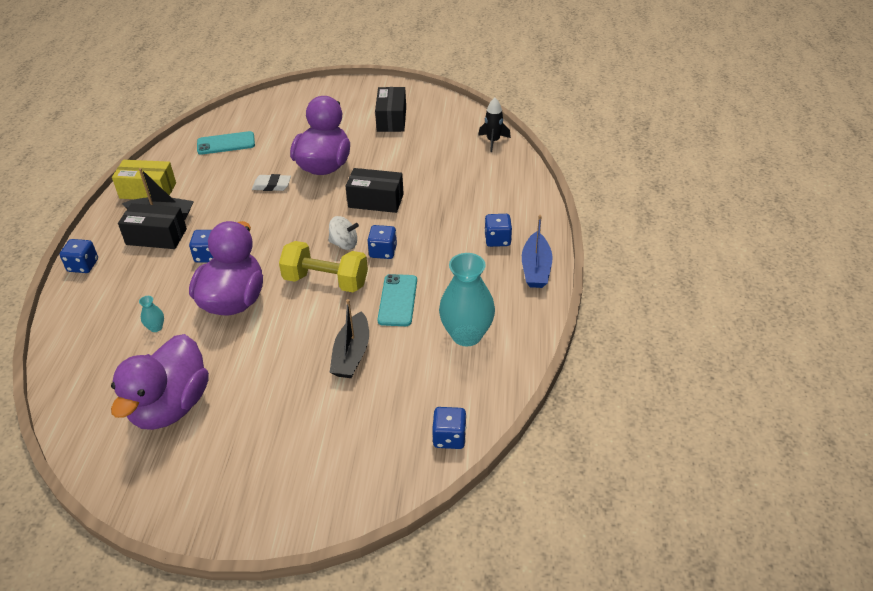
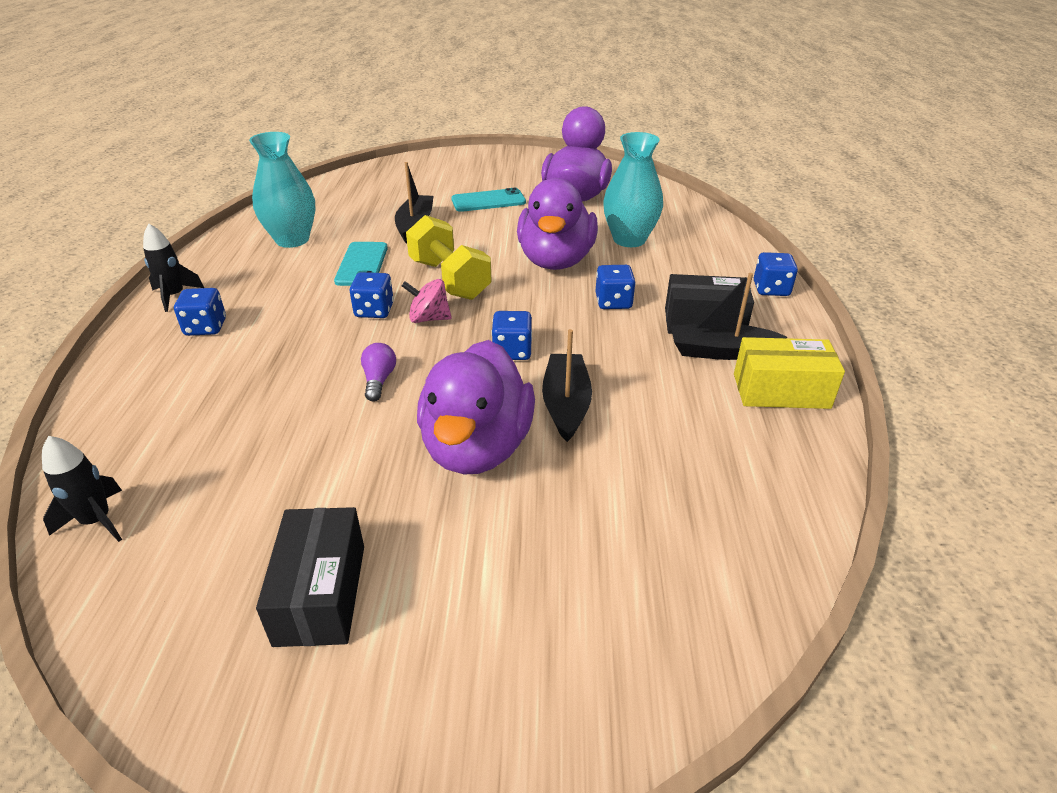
camera: 175 degrees right, 5 degrees down
turquoise vase [139,296,164,332] -> turquoise vase [603,132,663,247], size x2.42
turquoise phone [197,131,255,155] -> turquoise phone moved to [451,188,526,212]
white eraser [252,174,291,191] -> black boat [542,329,592,442]
yellow dumbbell [279,241,368,292] -> yellow dumbbell turned 45 degrees clockwise [406,215,492,300]
white spinning top [328,216,359,250] -> pink spinning top [402,279,452,323]
black box [346,168,404,213] -> purple light bulb [361,343,396,401]
blue dice [432,407,466,449] -> blue dice moved to [491,311,532,360]
blue boat [522,215,553,288] -> black rocket [143,224,204,312]

